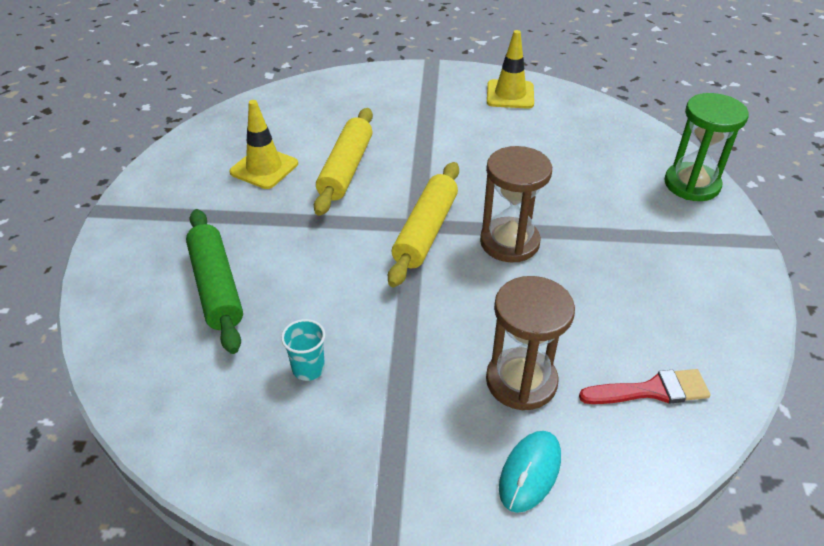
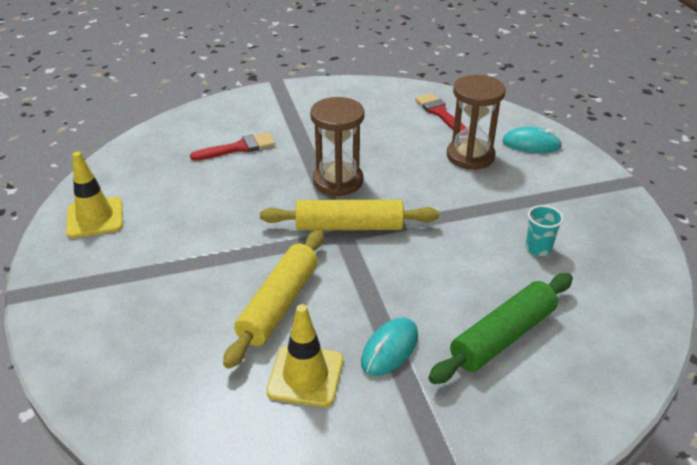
camera: 110 degrees left, 5 degrees down
yellow rolling pin [314,108,373,216] -> yellow rolling pin turned 60 degrees counterclockwise [223,230,324,369]
green hourglass [664,93,749,201] -> none
none -> red brush [190,132,275,161]
none -> turquoise mouse [361,318,418,376]

